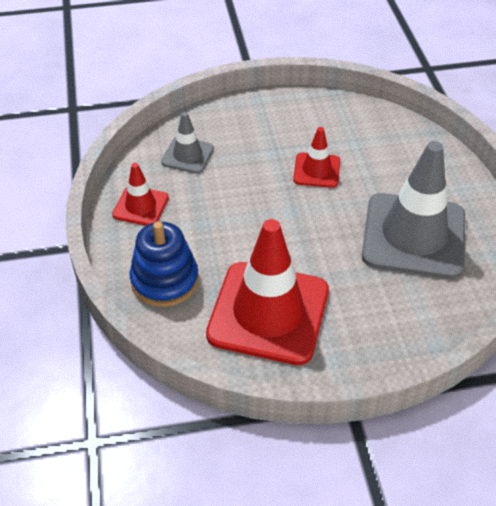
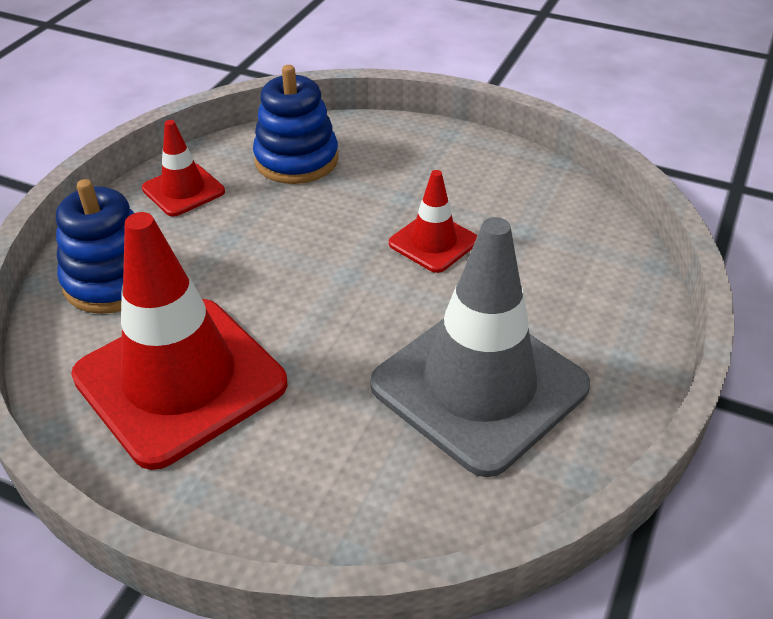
camera: 35 degrees right, 5 degrees down
grey traffic cone [161,112,214,174] -> blue stacking toy [253,65,339,184]

